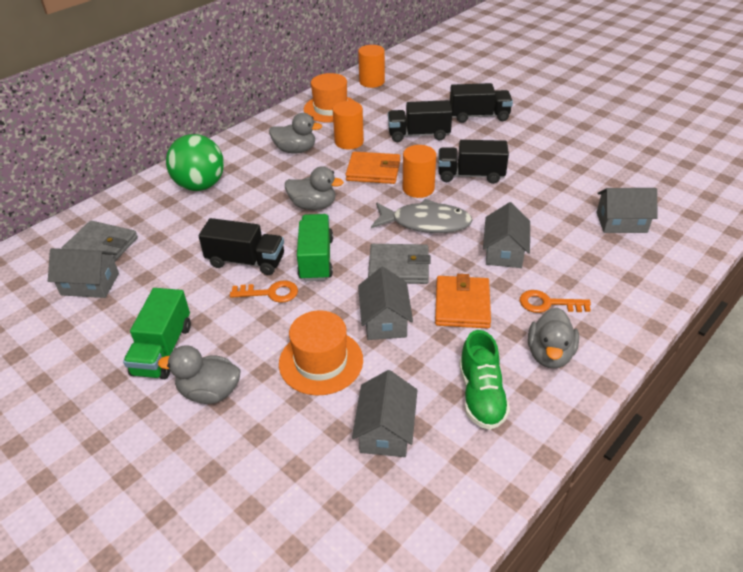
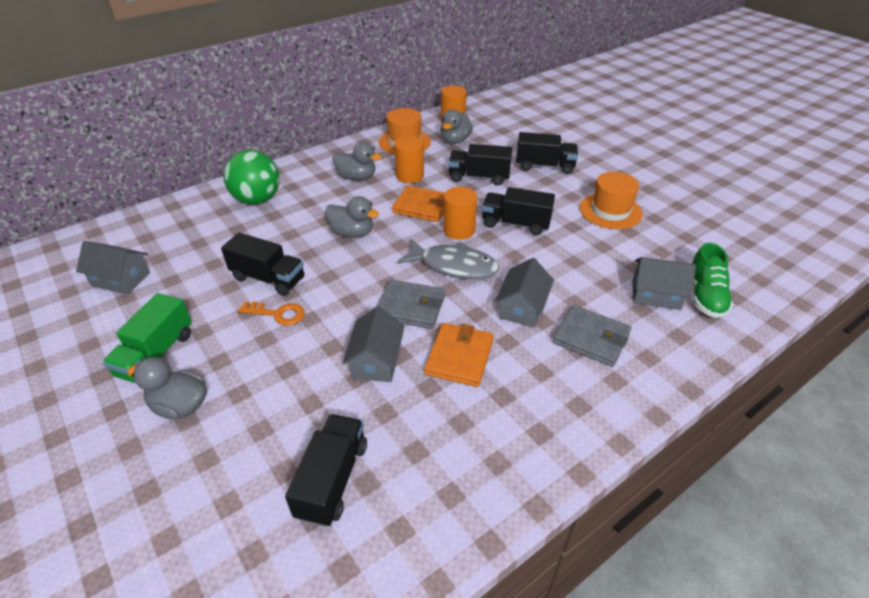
camera: 10 degrees right, 0 degrees up
grey wallet [61,221,138,261] -> grey wallet moved to [553,305,631,367]
orange hat [279,310,363,395] -> orange hat moved to [580,172,643,229]
green truck [297,214,333,281] -> none
grey house [352,370,418,457] -> black truck [285,414,367,527]
green shoe [459,330,510,430] -> green shoe moved to [692,243,733,318]
orange key [520,290,591,313] -> none
grey duck [528,307,579,368] -> grey duck moved to [441,109,473,144]

